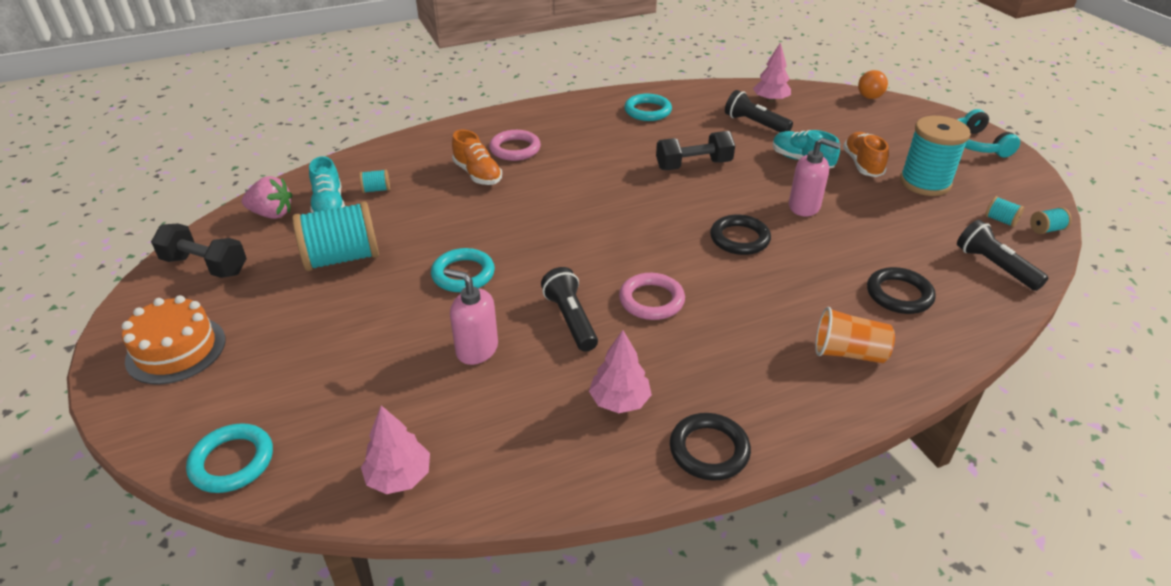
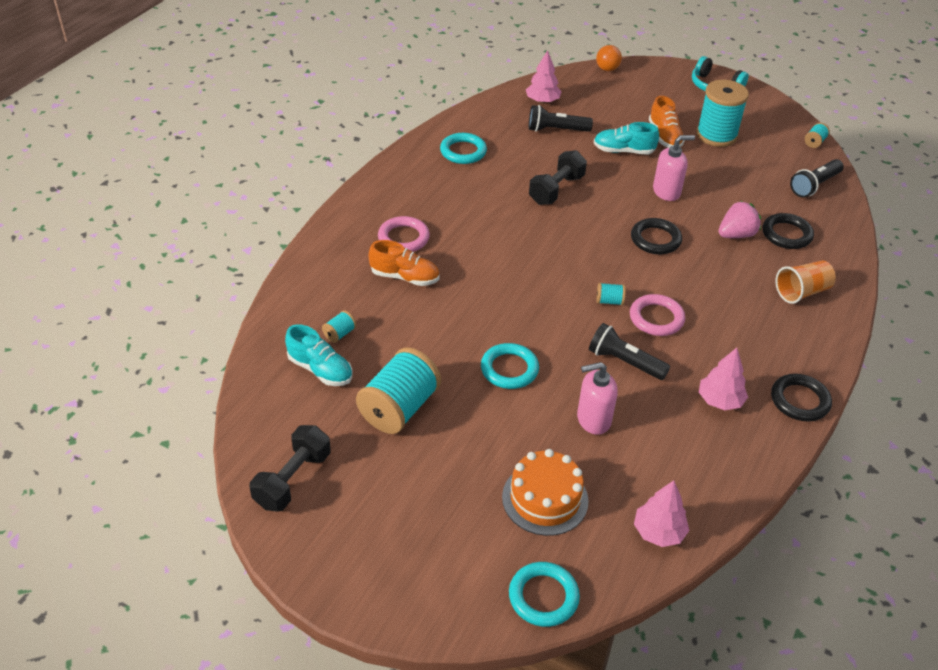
camera: 40 degrees left, 5 degrees up
orange cake [122,295,226,385] -> orange cake moved to [502,449,589,536]
black dumbbell [151,223,247,278] -> black dumbbell turned 45 degrees counterclockwise [250,425,331,512]
pink strawberry [242,176,292,219] -> pink strawberry moved to [719,201,761,238]
orange shoe [843,132,889,177] -> orange shoe turned 150 degrees counterclockwise [649,96,685,148]
black flashlight [957,219,1048,291] -> black flashlight turned 60 degrees counterclockwise [790,159,844,198]
turquoise spool [985,196,1024,227] -> turquoise spool moved to [597,283,626,306]

